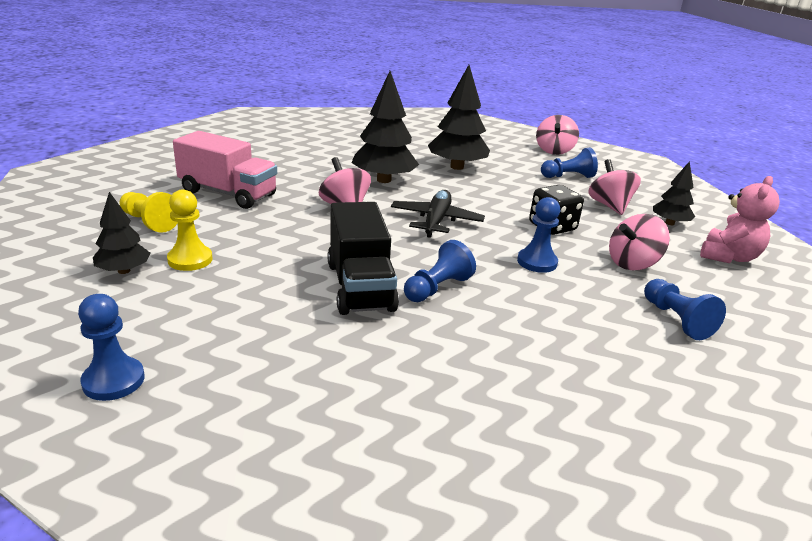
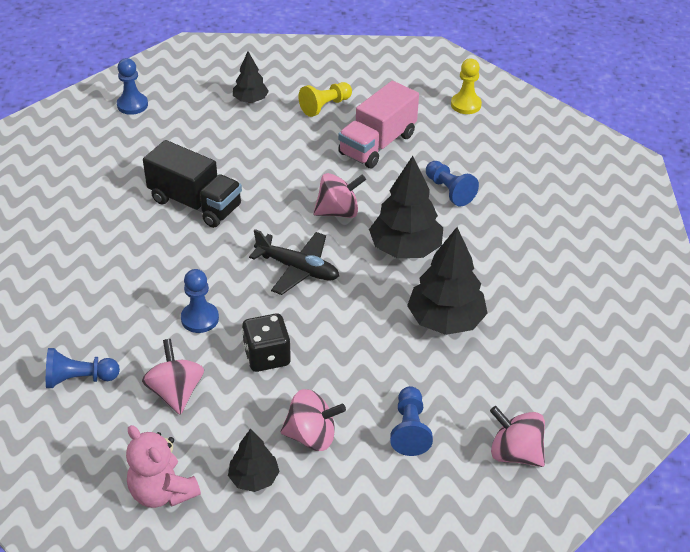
camera: 105 degrees right, 15 degrees up
yellow pawn [167,190,213,271] -> yellow pawn moved to [451,58,482,114]
black truck [327,202,399,315] -> black truck turned 150 degrees counterclockwise [143,140,242,228]
blue pawn [404,240,476,302] -> blue pawn moved to [426,161,479,206]

